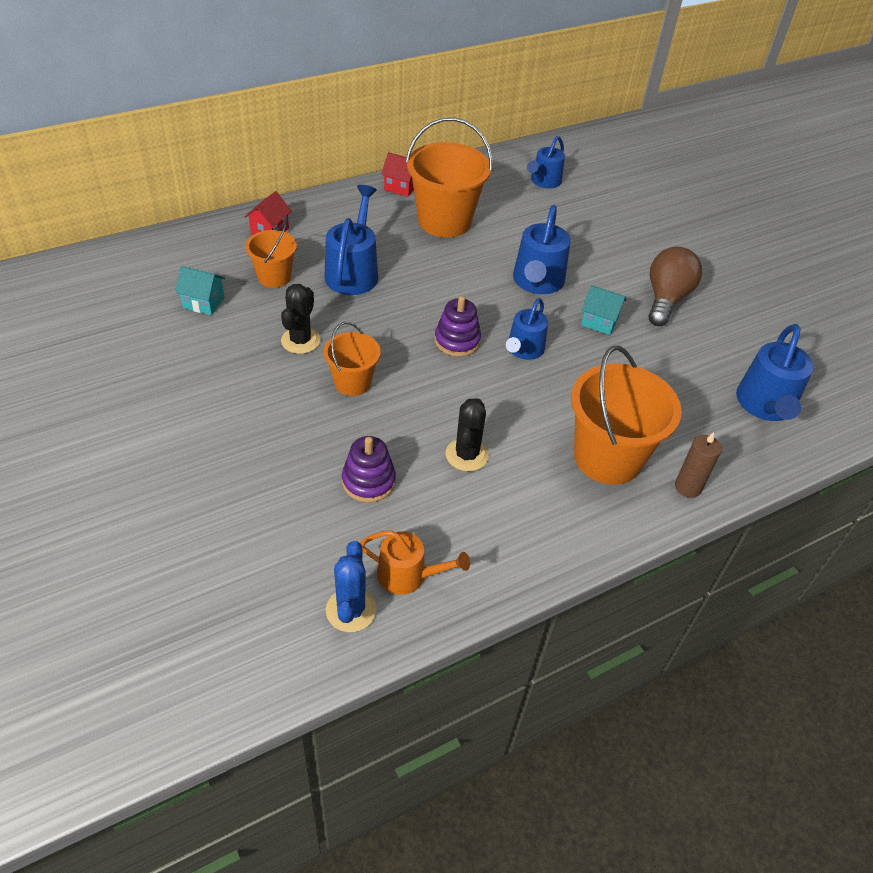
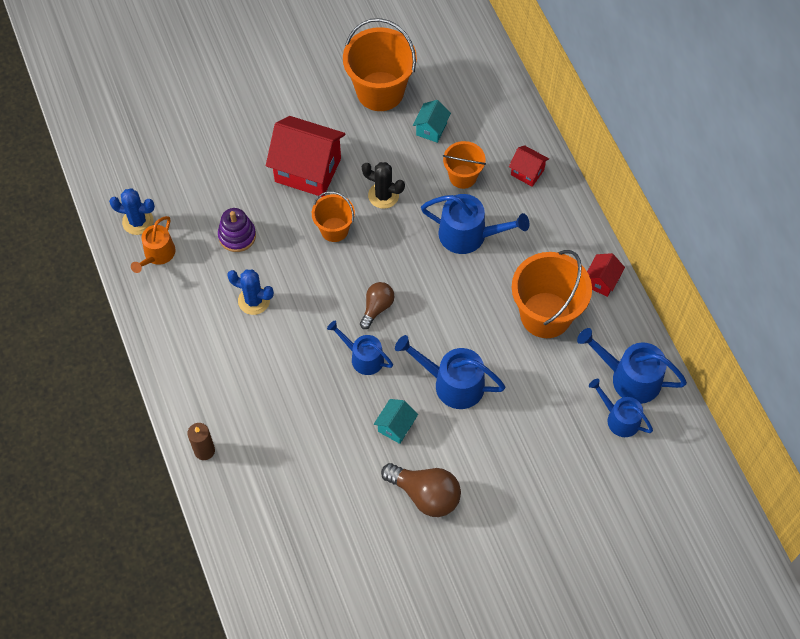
camera: 100 degrees right, 15 degrees up
purple stacking toy [435,296,481,357] -> brown light bulb [360,282,394,329]
black cactus [445,398,489,471] -> blue cactus [227,269,274,315]
orange bucket [571,346,682,485] -> orange bucket moved to [343,18,417,111]
blue watering can [736,324,814,421] -> blue watering can moved to [577,328,687,404]
none -> red house [266,116,346,197]

